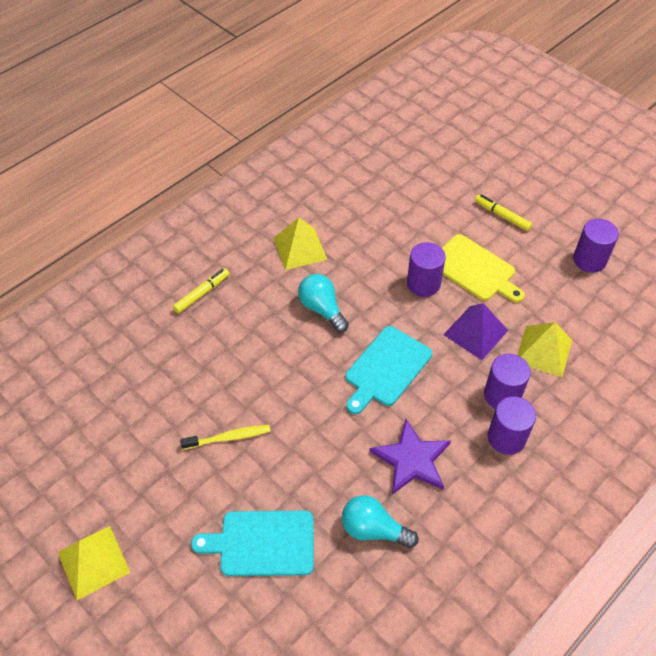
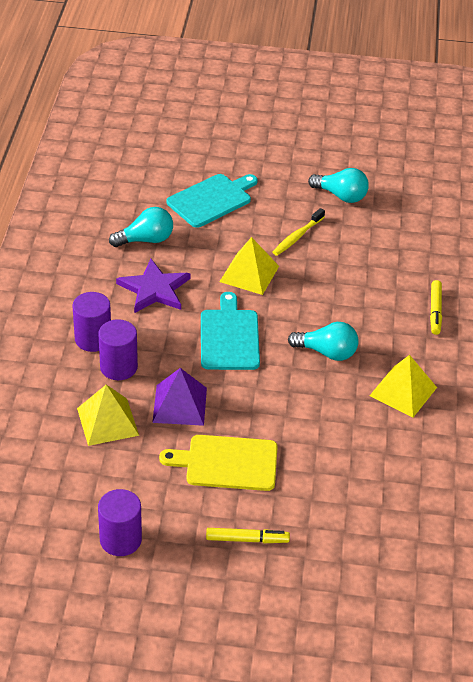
camera: 140 degrees right, 10 degrees down
yellow pyramid [58,526,130,600] -> yellow pyramid moved to [219,237,279,295]
purple cylinder [407,242,446,297] -> none
none -> turquoise light bulb [308,168,369,203]

